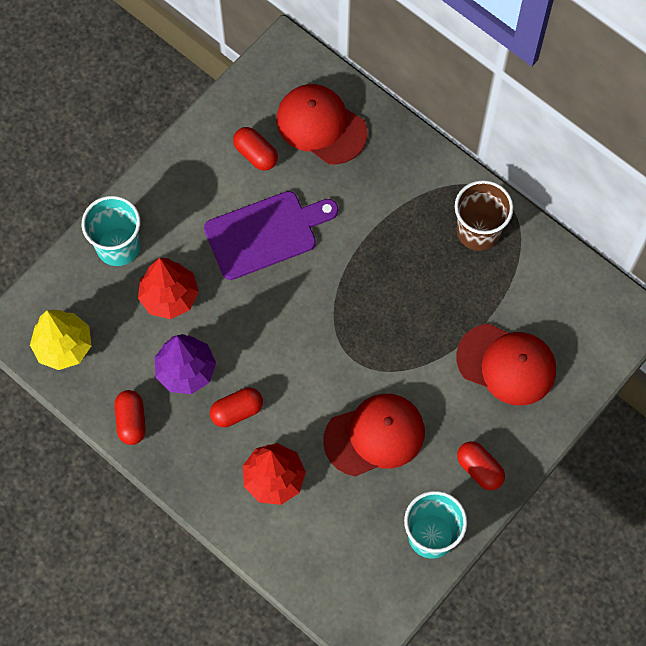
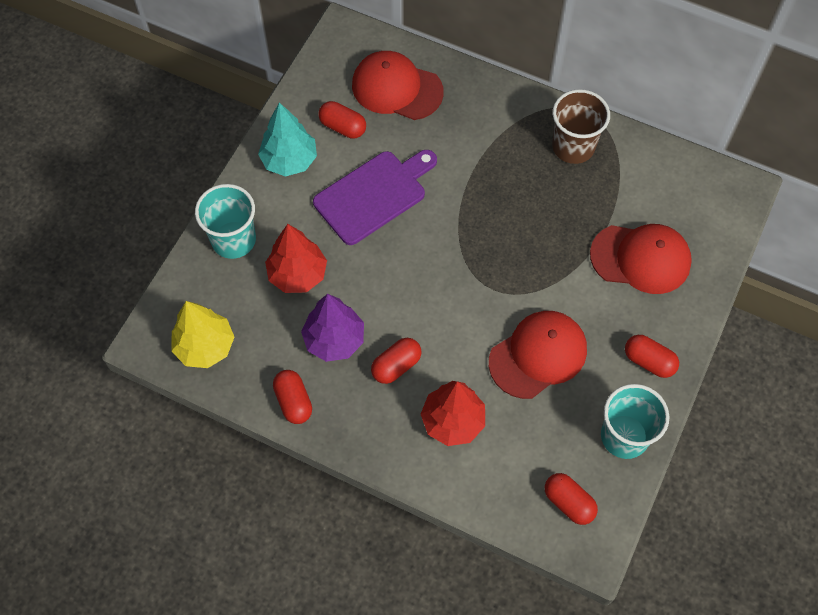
camera: 15 degrees left, 5 degrees down
none -> turquoise tree [258,102,317,177]
none -> red capsule [545,473,598,525]

